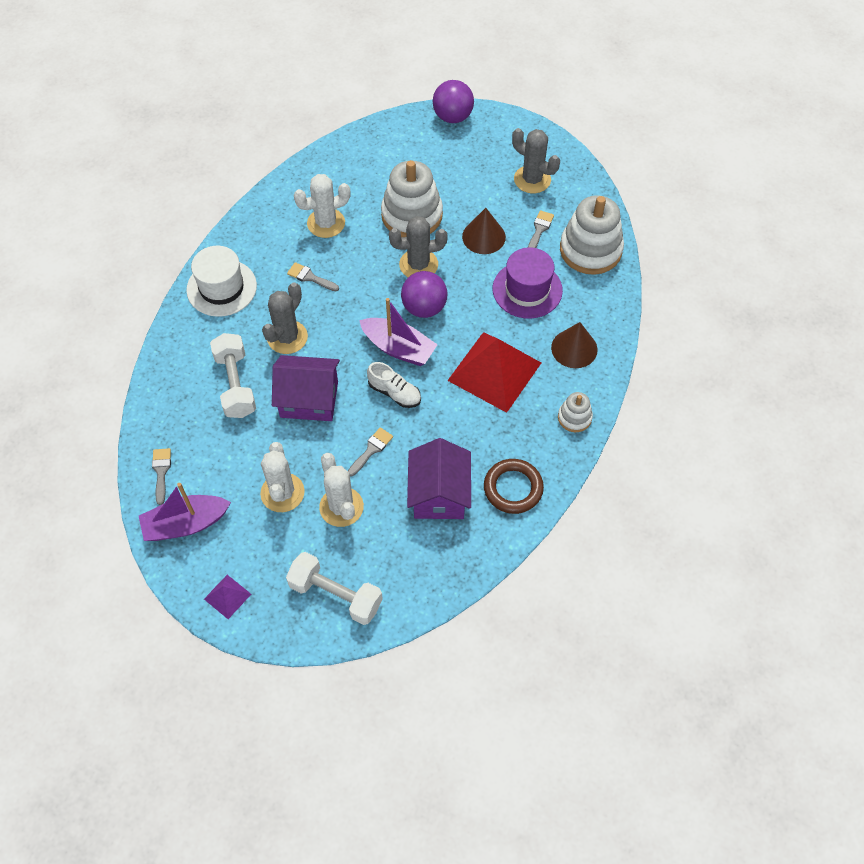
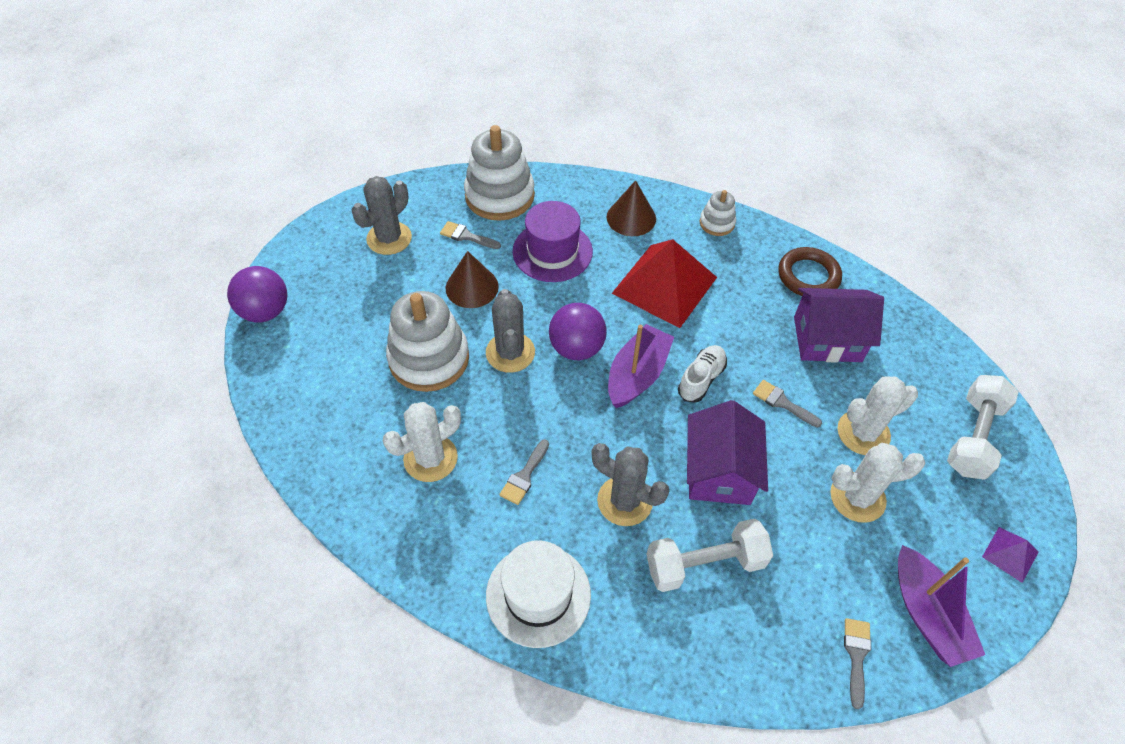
camera: 90 degrees left, 5 degrees down
grey brush [152,448,171,505] -> grey brush turned 105 degrees clockwise [844,618,871,709]
white cactus [294,174,351,238] -> white cactus turned 75 degrees clockwise [383,402,461,482]

